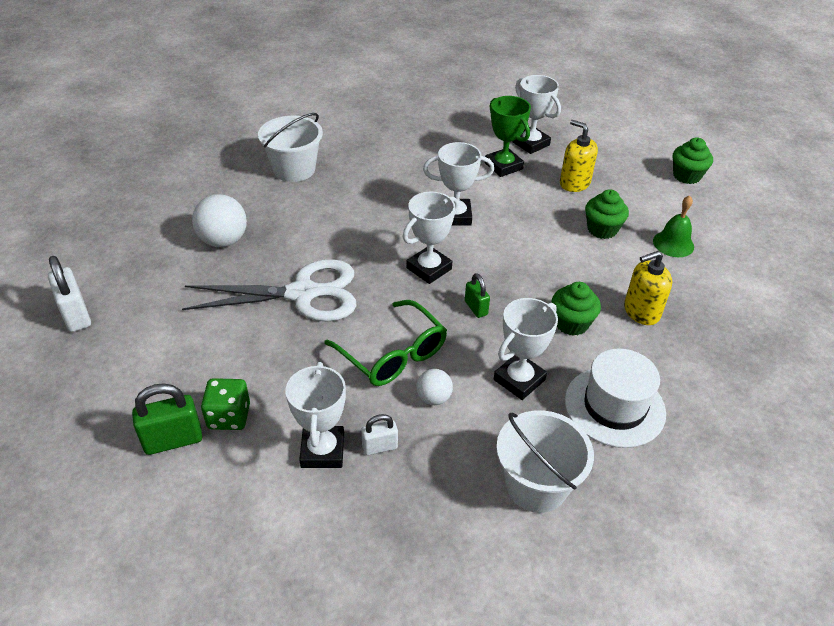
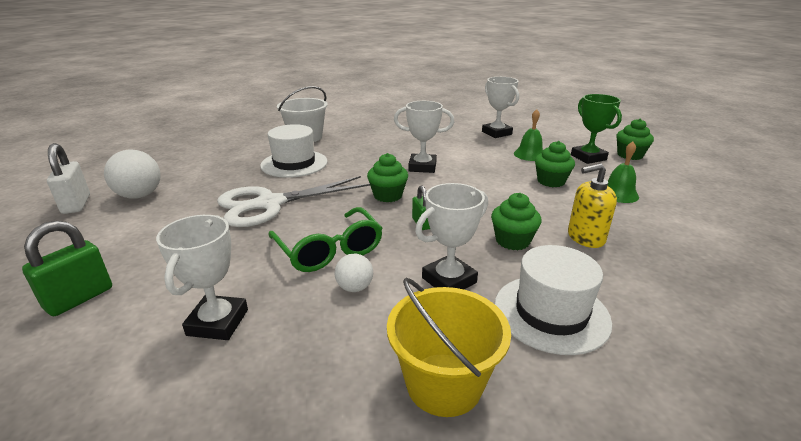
camera: 10 degrees right, 15 degrees down
green padlock [132,383,202,455] -> green padlock turned 45 degrees counterclockwise [22,221,112,316]
white scissors [182,259,357,321] -> white scissors turned 150 degrees clockwise [217,176,370,227]
white ball [192,194,247,247] -> white ball moved to [104,150,161,198]
green dice [201,378,250,430] -> none
white padlock [361,414,398,455] -> none
white trophy [403,192,459,284] -> green cupcake [367,153,408,202]
green trophy [485,96,531,177] -> green trophy moved to [571,94,622,164]
white bucket [496,410,594,513] -> yellow bucket [387,278,511,417]
yellow soap dispenser [560,120,598,192] -> green bell [514,109,543,161]
none -> white hat [260,124,328,178]

